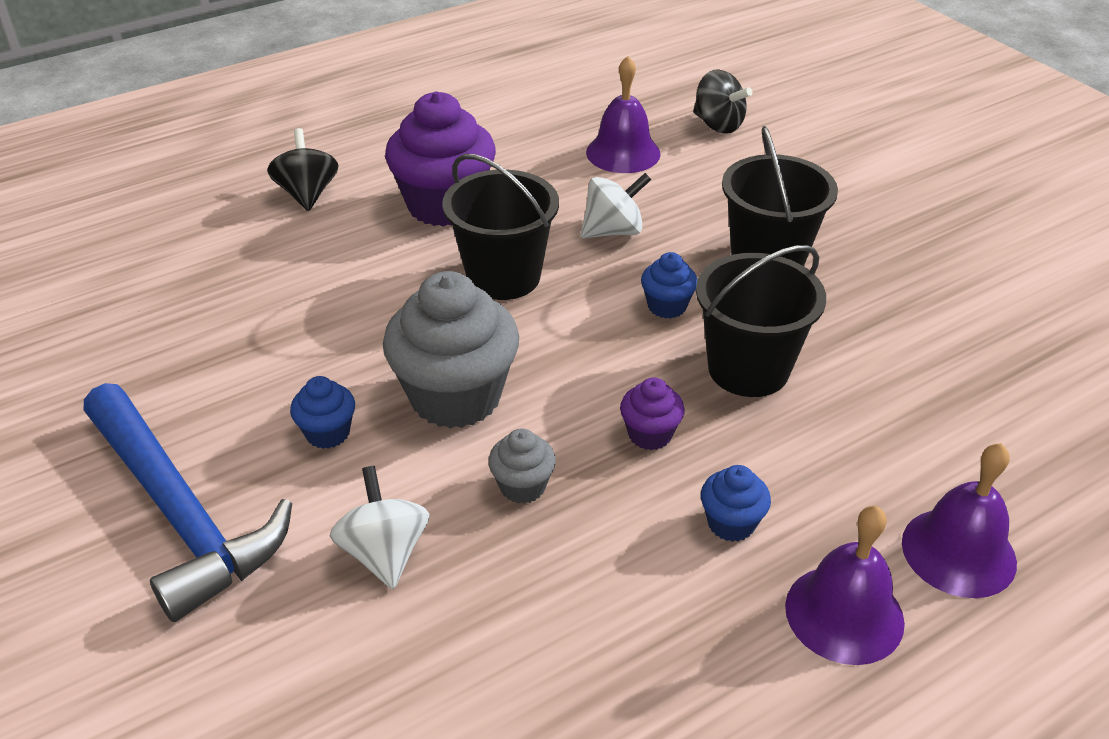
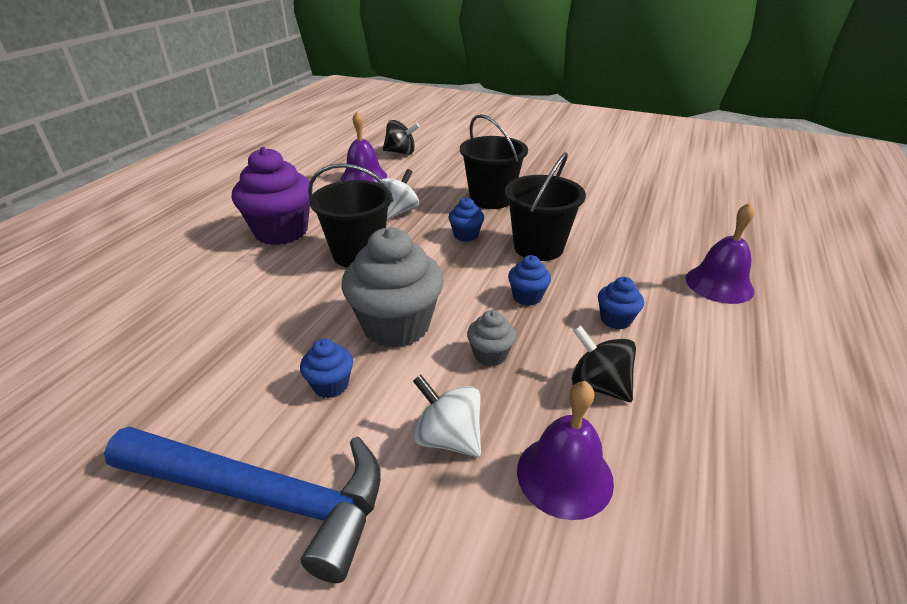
camera: 35 degrees left, 5 degrees down
black spinning top [267,128,339,211] -> black spinning top moved to [572,325,636,402]
purple cupcake [620,377,685,450] -> blue cupcake [508,255,551,306]
purple bell [785,506,905,665] -> purple bell moved to [517,381,614,520]

